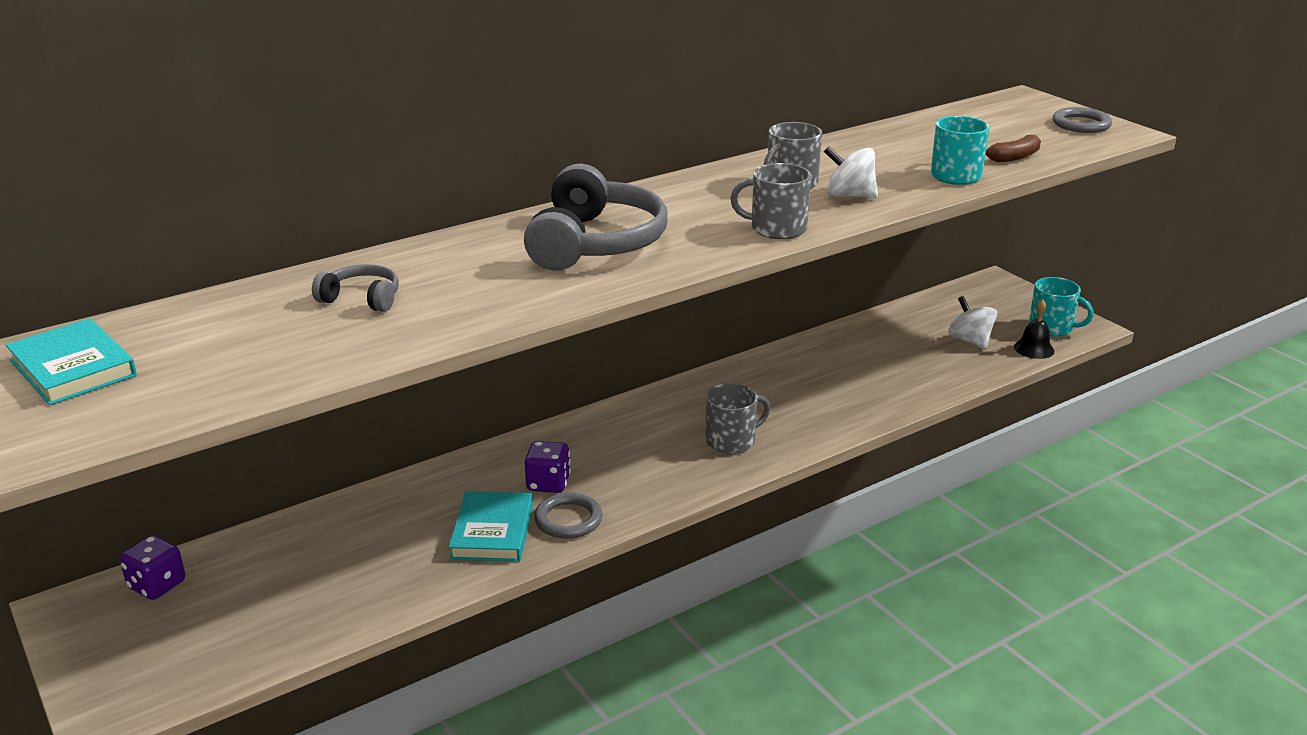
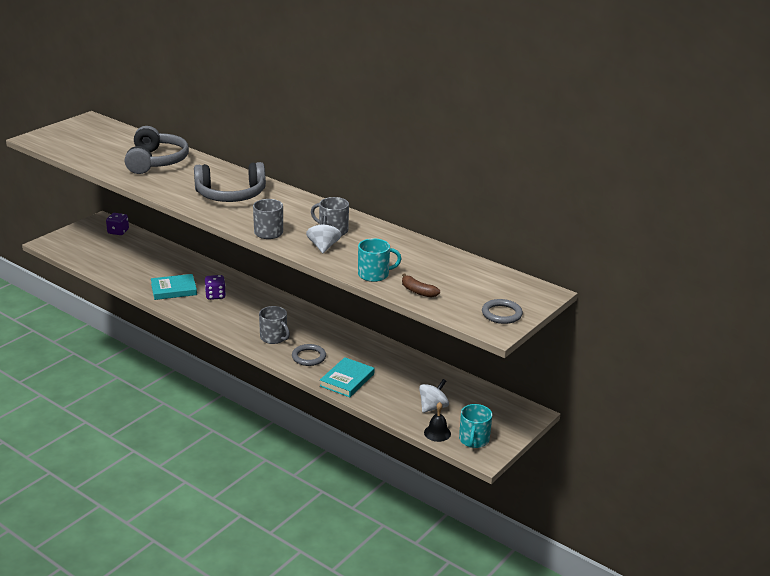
camera: 70 degrees right, 0 degrees up
turquoise book [6,318,137,405] -> turquoise book moved to [320,357,375,397]
grey headphones [312,264,399,312] -> grey headphones [125,126,189,174], size x2.06
grey ring [534,493,603,539] -> grey ring moved to [292,344,326,366]

